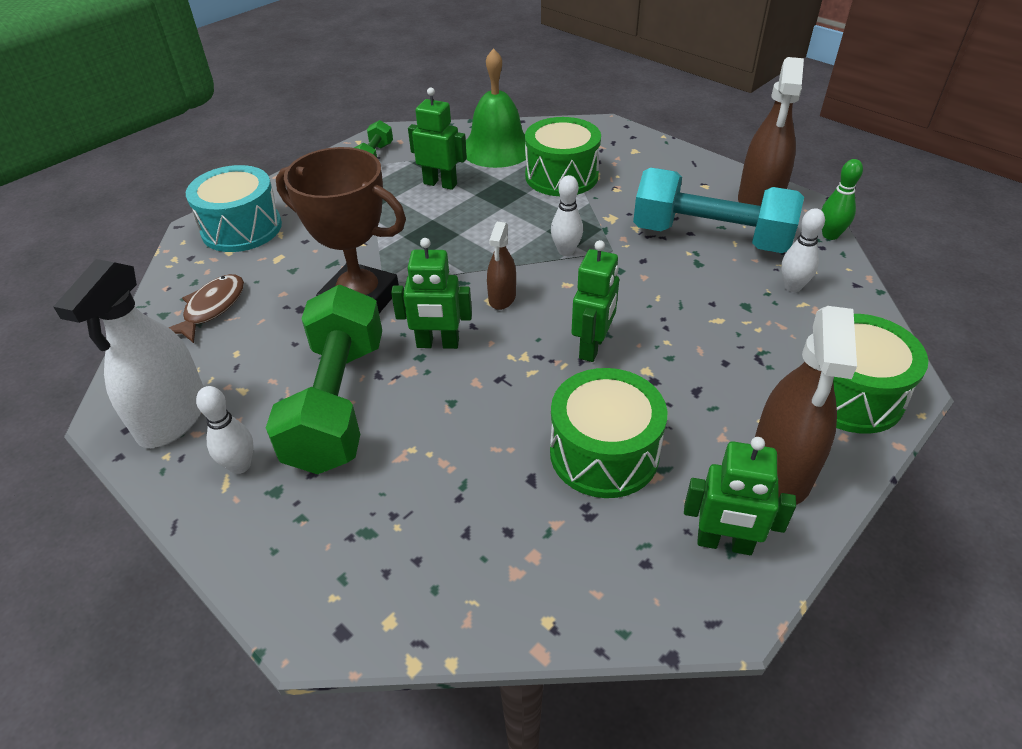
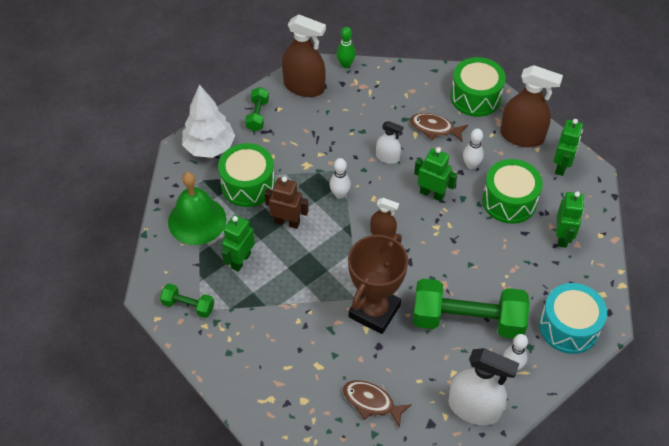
camera: 85 degrees left, 10 degrees up
turquoise drum [186,165,282,252] -> turquoise drum moved to [539,283,607,354]
green robot [391,238,472,349] -> green robot moved to [556,191,584,248]
turquoise dumbbell [633,168,804,253] -> none
white bowling pin [781,208,825,292] -> white bowling pin moved to [463,128,484,169]
none -> white tree [182,84,235,158]
none -> green dumbbell [245,87,269,131]
none -> brown robot [264,177,309,229]
none -> white spray bottle [376,121,403,164]
none -> brown fish [410,113,468,142]

